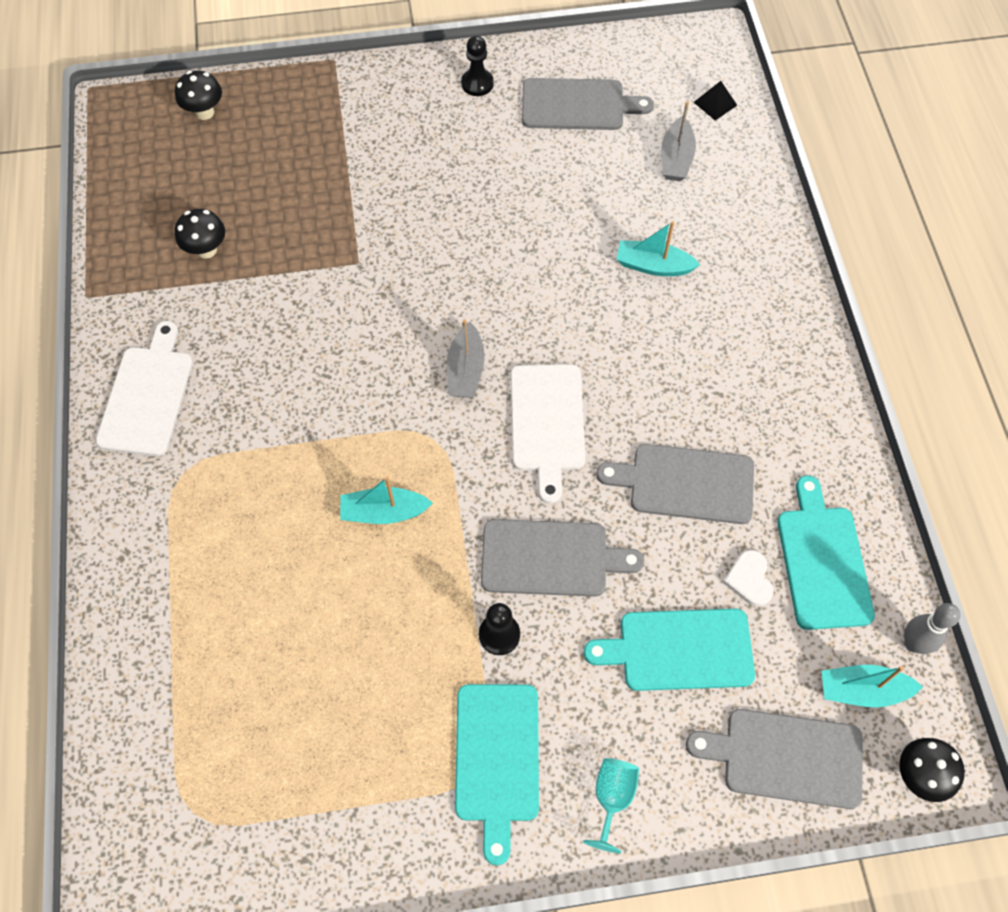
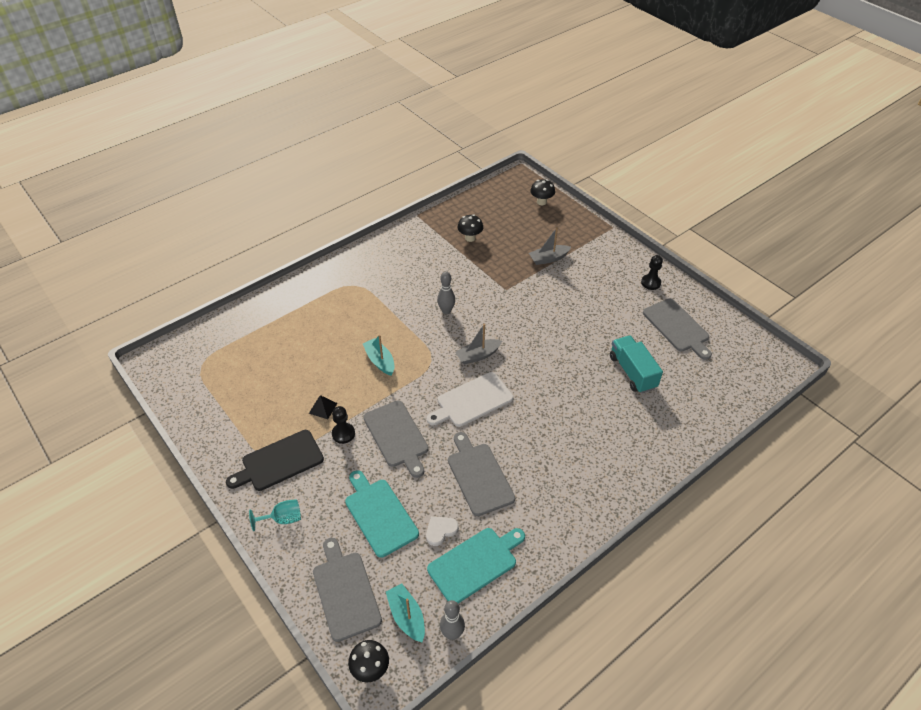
camera: 60 degrees right, 15 degrees down
white cutting board [96,321,193,456] -> none
turquoise cutting board [455,684,539,865] -> black cutting board [226,430,324,491]
turquoise boat [616,221,701,276] -> none
grey boat [661,101,696,181] -> grey boat moved to [529,227,571,265]
black pyramid [694,81,737,121] -> black pyramid moved to [309,395,337,419]
none -> grey bowling pin [437,271,455,314]
none -> turquoise truck [610,335,663,393]

